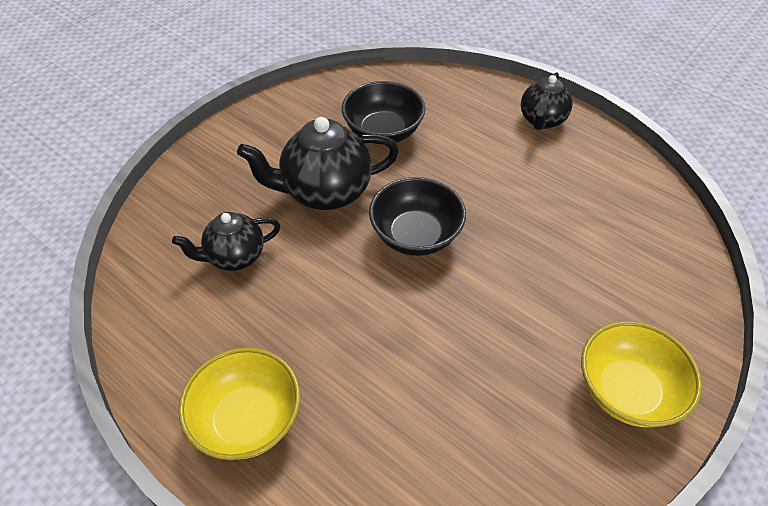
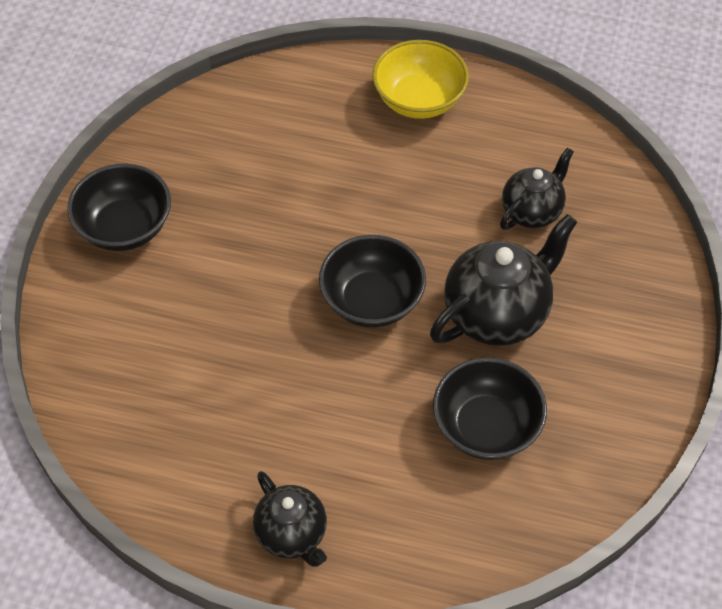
camera: 155 degrees right, 5 degrees up
black teapot [521,72,573,130] -> black teapot turned 150 degrees clockwise [253,471,327,567]
yellow bowl [581,321,702,427] -> black bowl [67,163,171,251]

